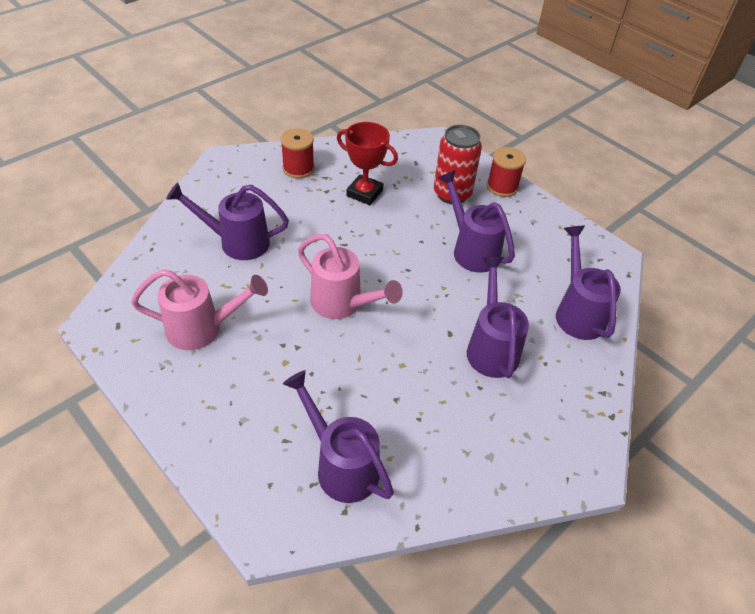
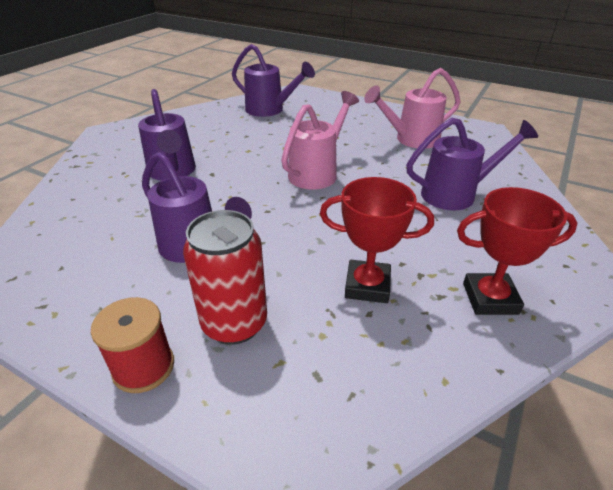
camera: 165 degrees right, 10 degrees down
red spool [280,128,314,179] -> red trophy [457,187,578,315]
pink watering can [298,234,403,319] -> pink watering can turned 105 degrees clockwise [281,91,359,190]
purple watering can [556,226,621,340] -> none

